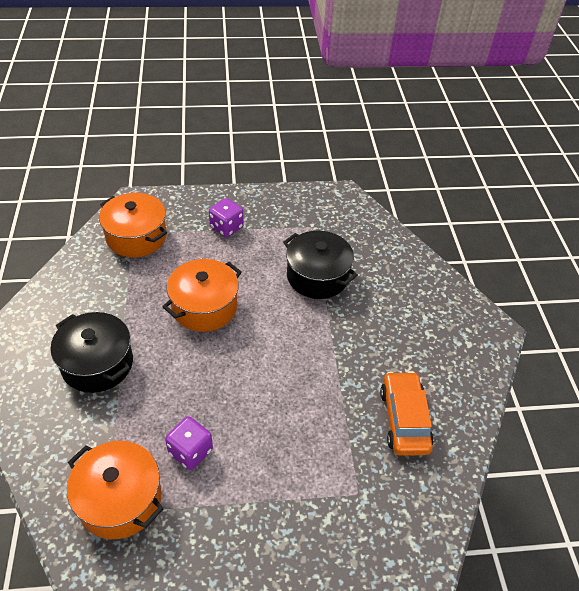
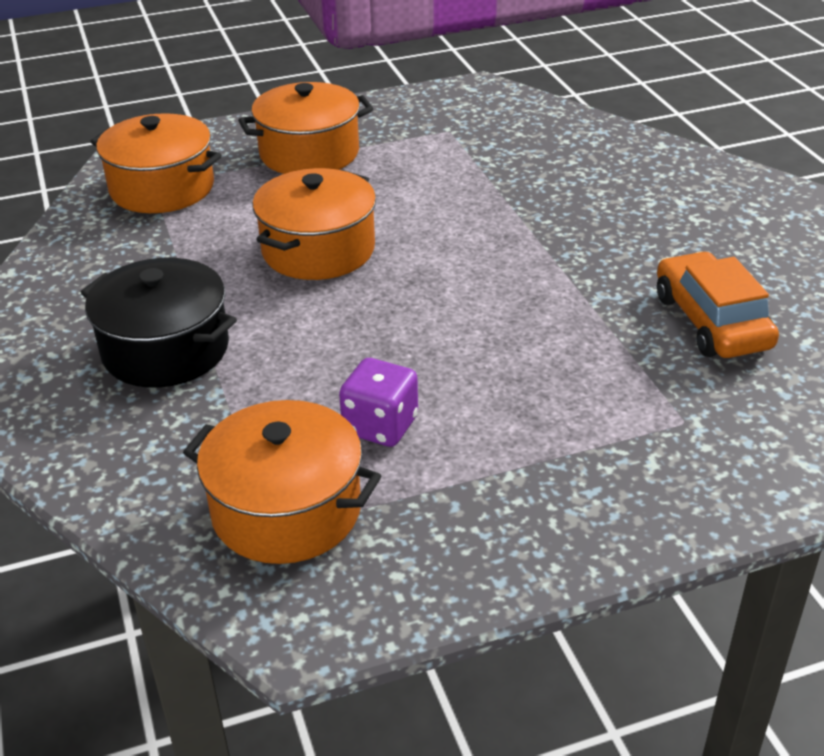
camera: 10 degrees left, 10 degrees down
purple dice [209,198,244,237] -> orange pot [238,82,374,174]
black pot [283,231,358,299] -> none

